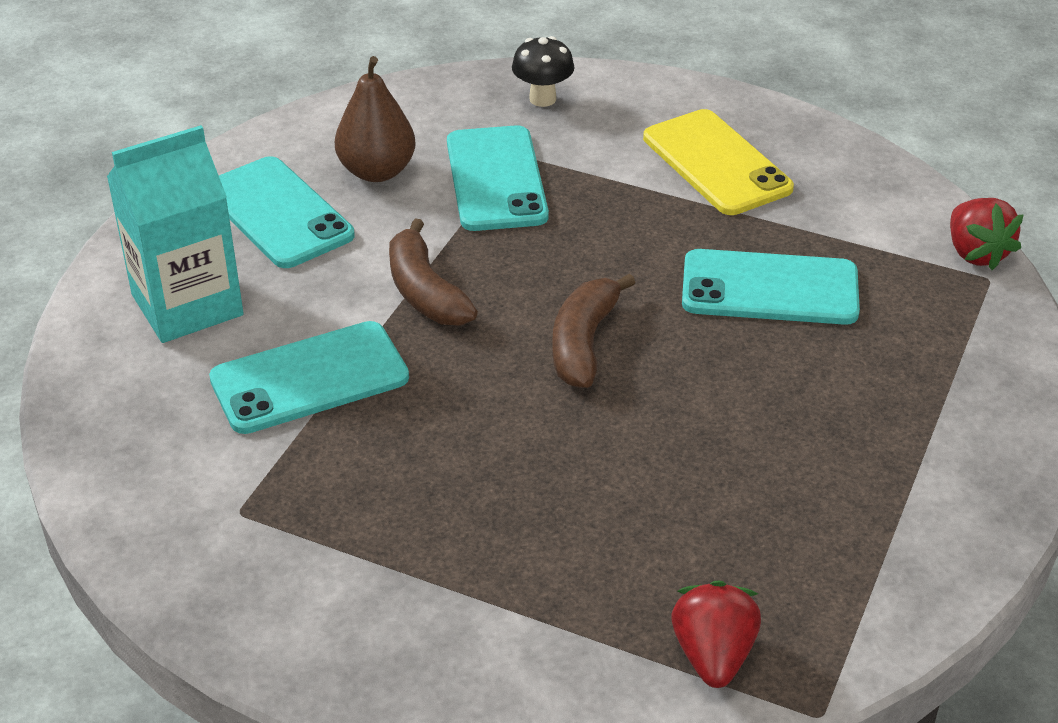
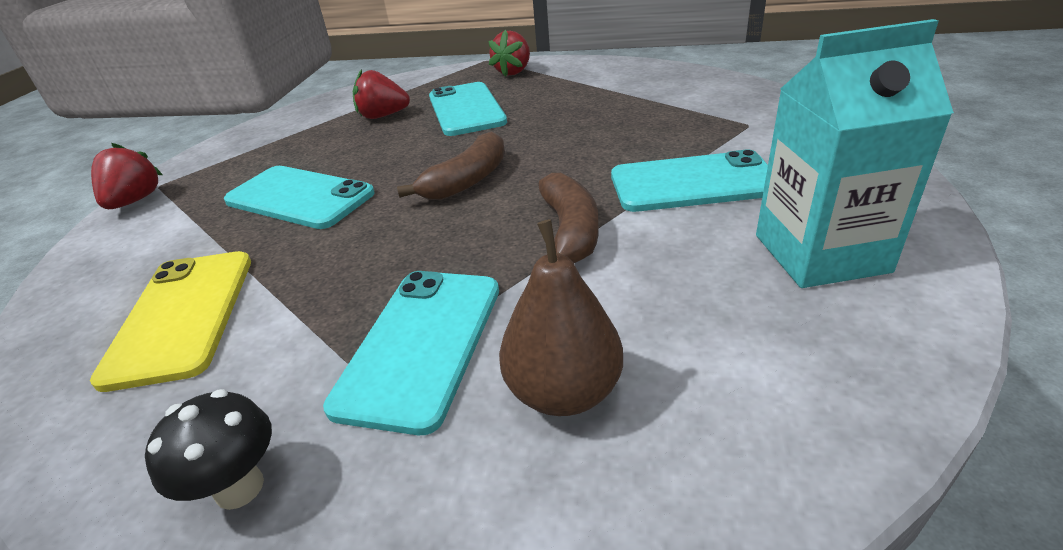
camera: 155 degrees left, 5 degrees down
turquoise phone [219,156,355,268] -> turquoise phone moved to [429,82,507,136]
none -> red strawberry [353,69,410,119]

